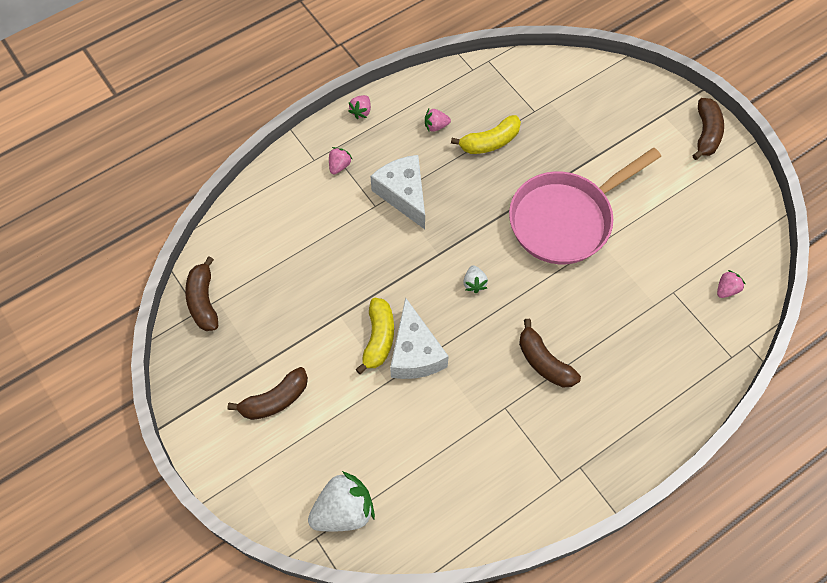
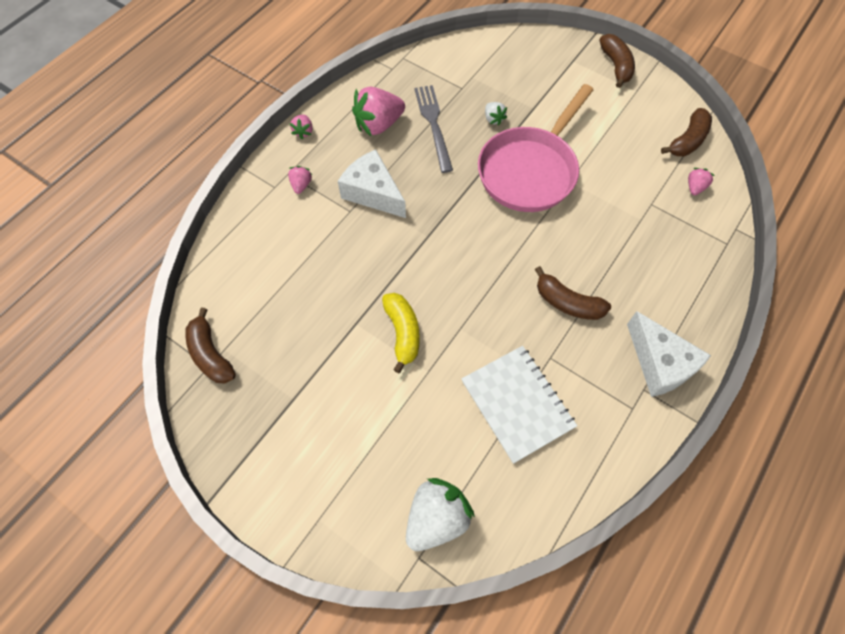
camera: 20 degrees left, 0 degrees up
brown banana [227,367,308,420] -> brown banana moved to [661,108,712,156]
white cheese [390,297,449,379] -> white cheese moved to [627,311,711,397]
pink strawberry [425,109,451,132] -> pink strawberry [352,86,405,137], size x2.05
yellow banana [451,115,521,154] -> grey fork [414,85,453,173]
white strawberry [463,265,488,293] -> white strawberry moved to [485,102,507,126]
none -> white notebook [462,346,577,464]

